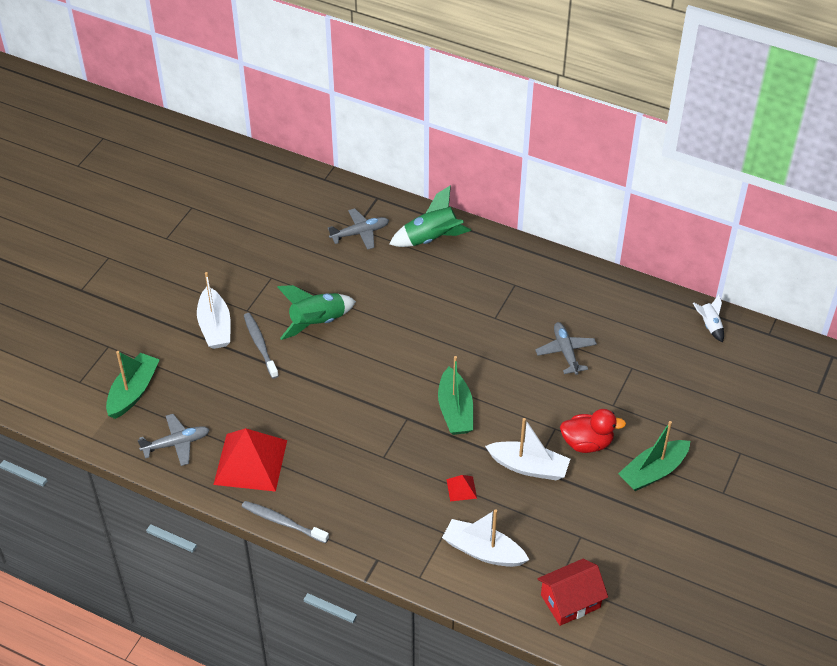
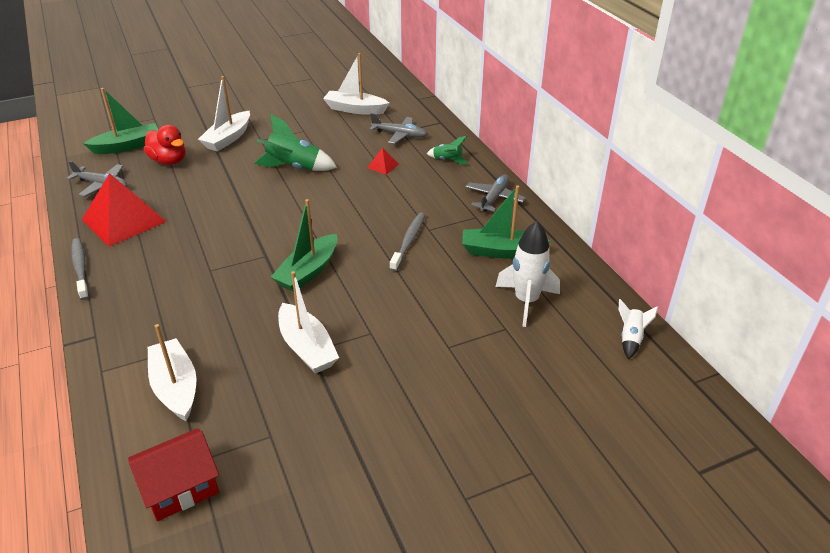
camera: 40 degrees right, 10 degrees down
grey toothbrush [244,313,279,379] -> grey toothbrush moved to [390,213,425,272]
green rocket [389,186,471,247] -> green rocket [427,136,468,164], size x0.55
red pyramid [447,475,477,501] -> red pyramid moved to [367,147,399,175]
grey plane [535,322,597,375] -> grey plane moved to [466,175,526,212]
red house [537,559,608,626] -> red house turned 45 degrees counterclockwise [128,429,219,521]
red duck [560,409,626,453] -> red duck moved to [144,125,185,165]
green boat [618,421,690,491] -> green boat moved to [462,185,551,259]
none -> white boat [323,53,389,115]
none -> white rocket [495,221,560,327]

